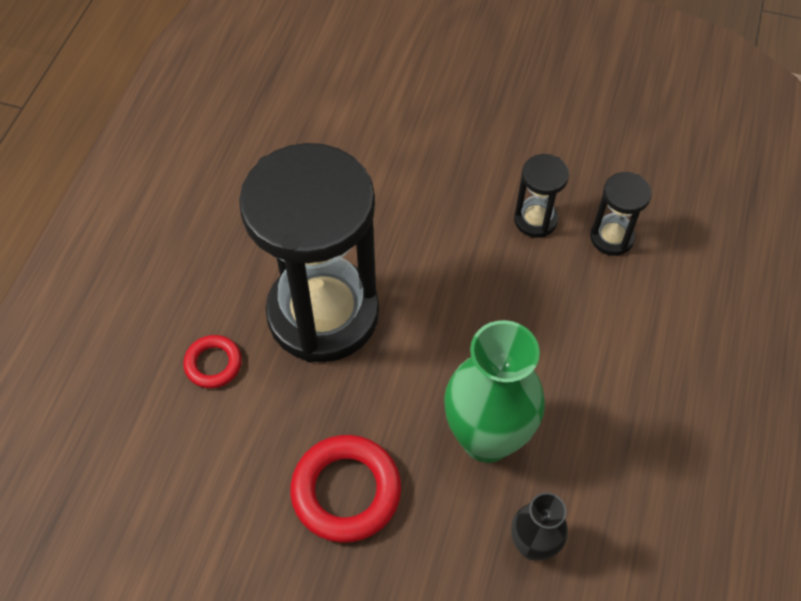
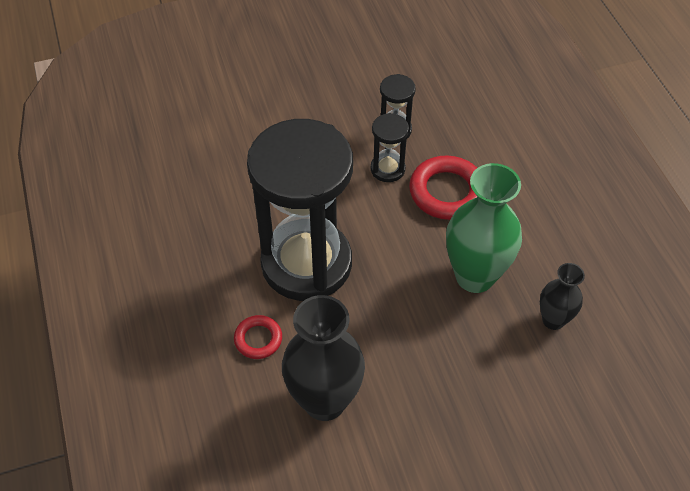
camera: 35 degrees left, 5 degrees down
red ring [290,435,401,543] -> red ring moved to [409,156,477,220]
black hourglass [590,172,652,256] -> black hourglass moved to [371,113,409,182]
none -> black vase [282,295,365,421]

